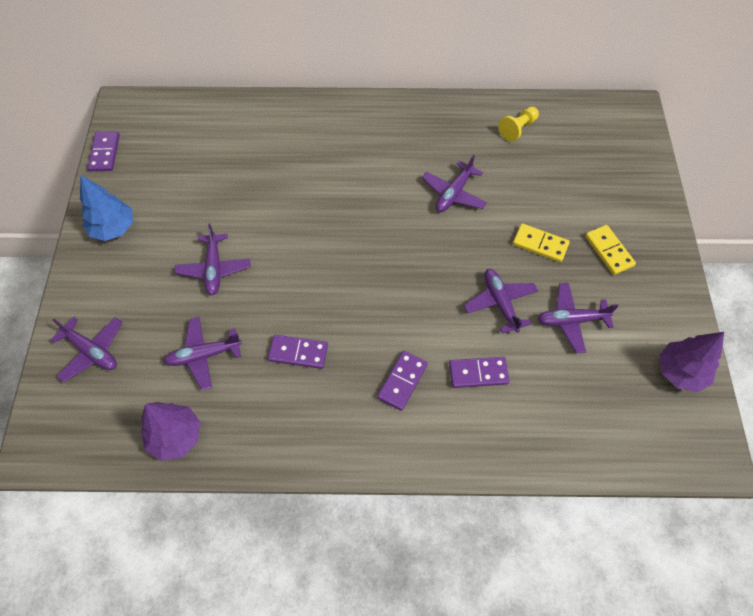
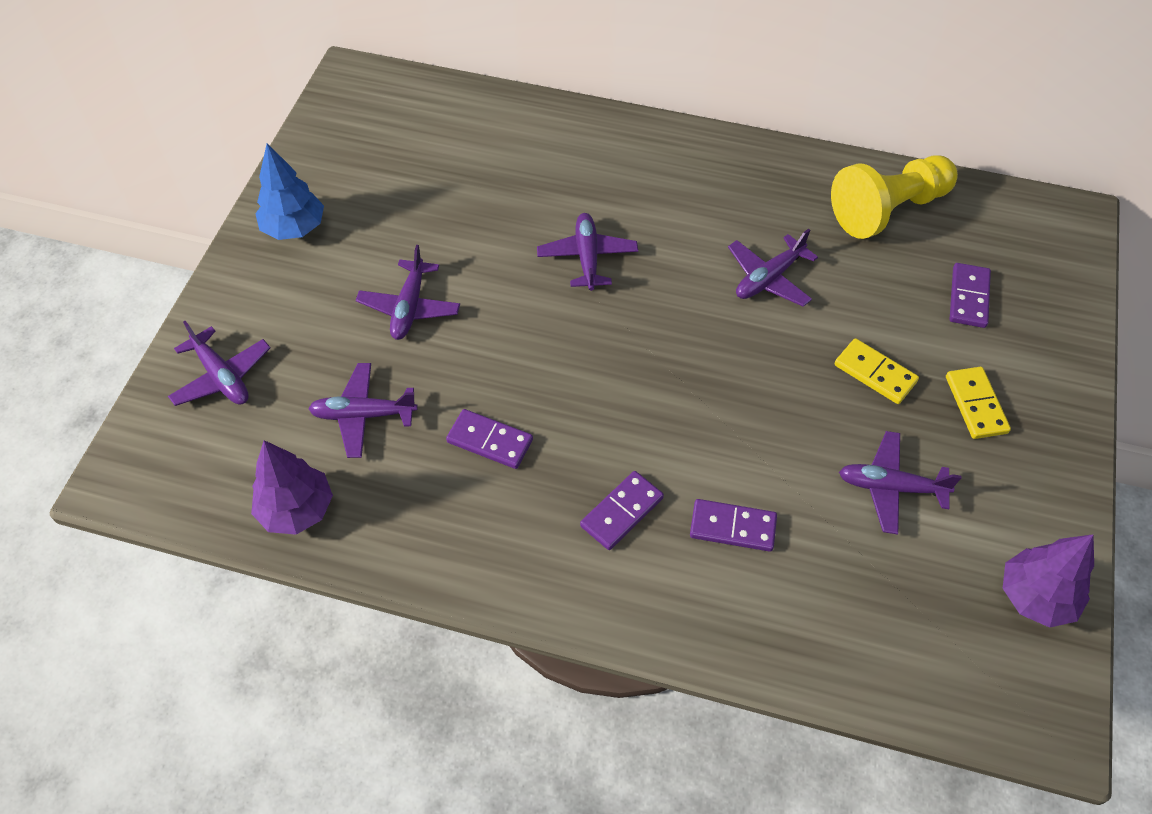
camera: 15 degrees right, 5 degrees down
purple domino [88,131,120,171] -> purple domino moved to [950,263,991,328]
purple plane [464,269,538,334] -> purple plane moved to [537,213,638,291]
yellow pawn [498,107,539,142] -> yellow pawn [831,155,958,239], size x1.92

